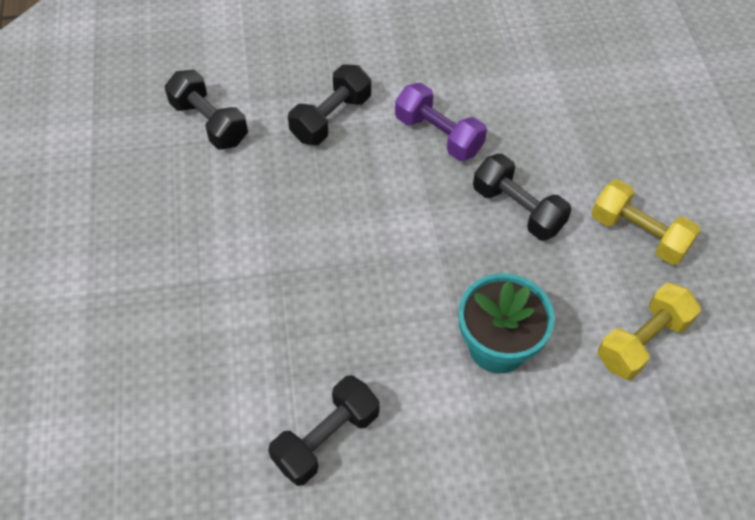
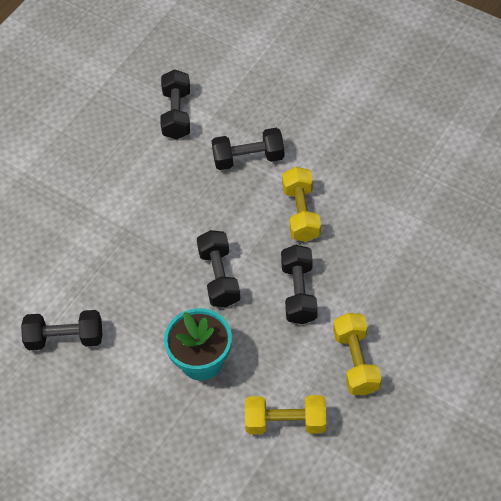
camera: 45 degrees right, 0 degrees up
purple dumbbell [395,83,487,161] -> yellow dumbbell [282,167,321,242]
none -> black dumbbell [197,230,241,307]

